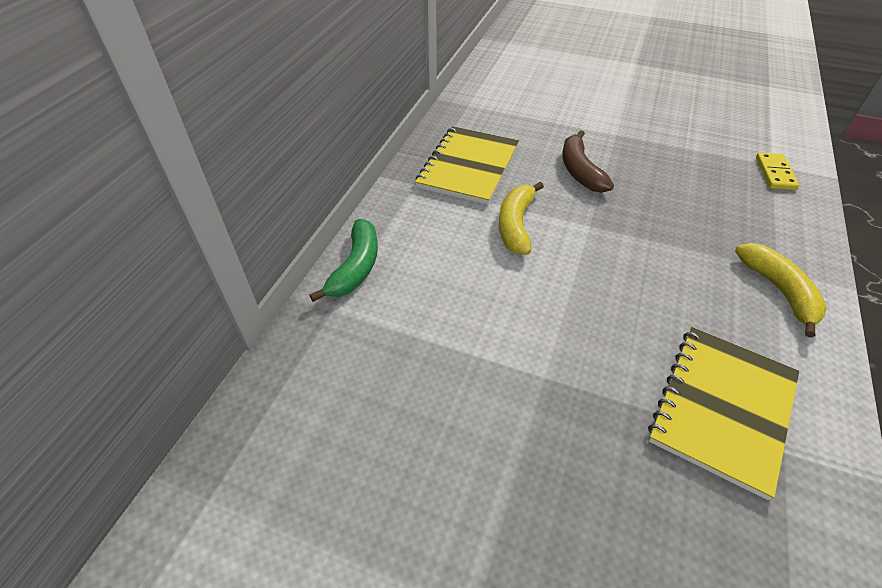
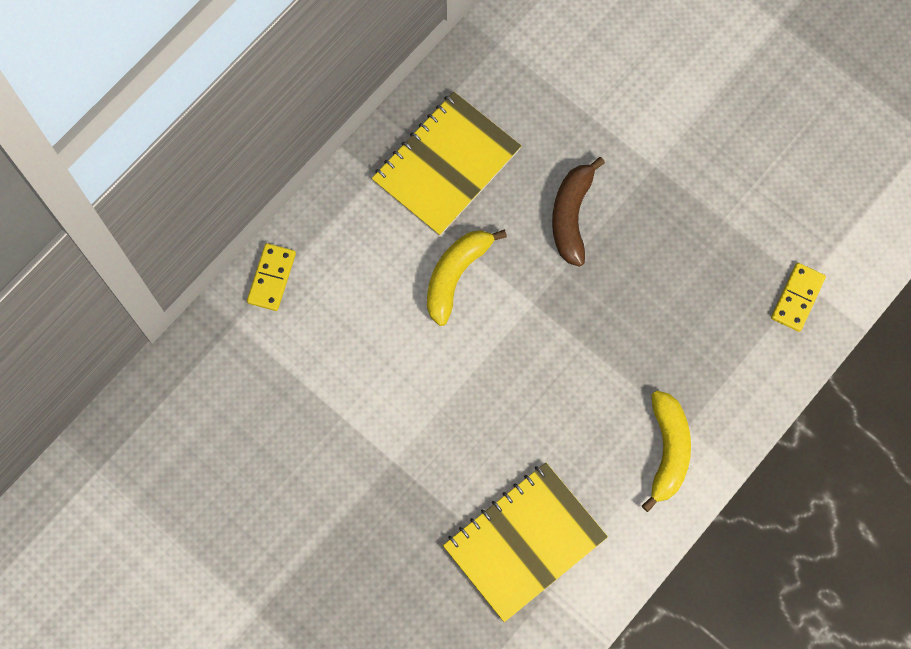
camera: 20 degrees right, 25 degrees up
green banana [309,219,378,302] -> yellow domino [247,243,296,311]

